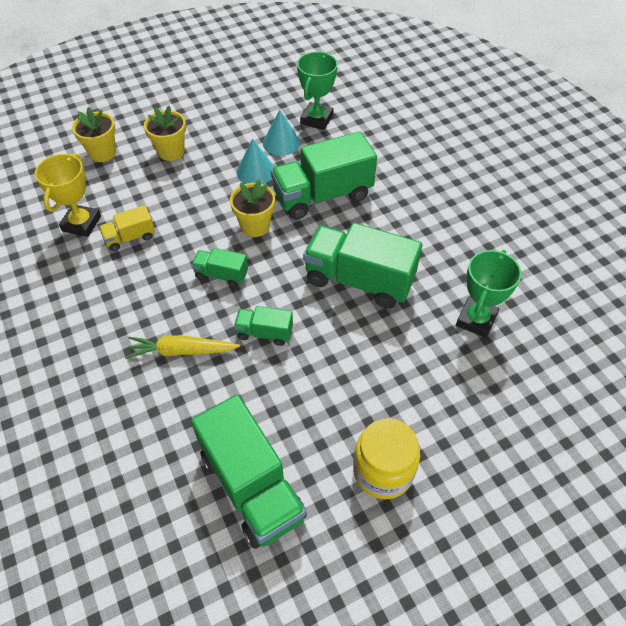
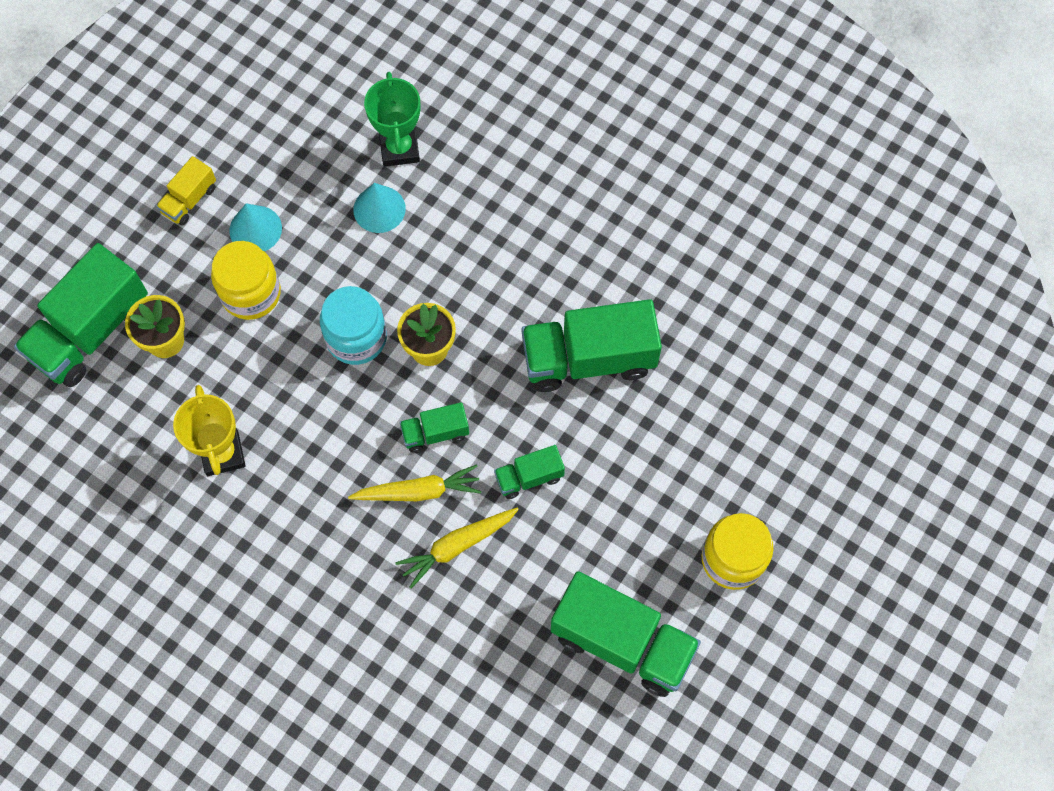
camera: 30 degrees left, 15 degrees up
yellow truck [99,205,155,251] -> yellow truck moved to [156,156,216,225]
yellow flower pot [144,106,186,161] -> yellow jar [211,241,281,320]
turquoise cone [236,139,274,184] -> turquoise cone moved to [229,203,282,251]
green truck [271,131,377,220] -> green truck moved to [14,243,148,387]
green trophy [456,250,522,338] -> none
none -> turquoise jar [320,286,387,365]
none -> yellow carrot [348,464,481,501]

